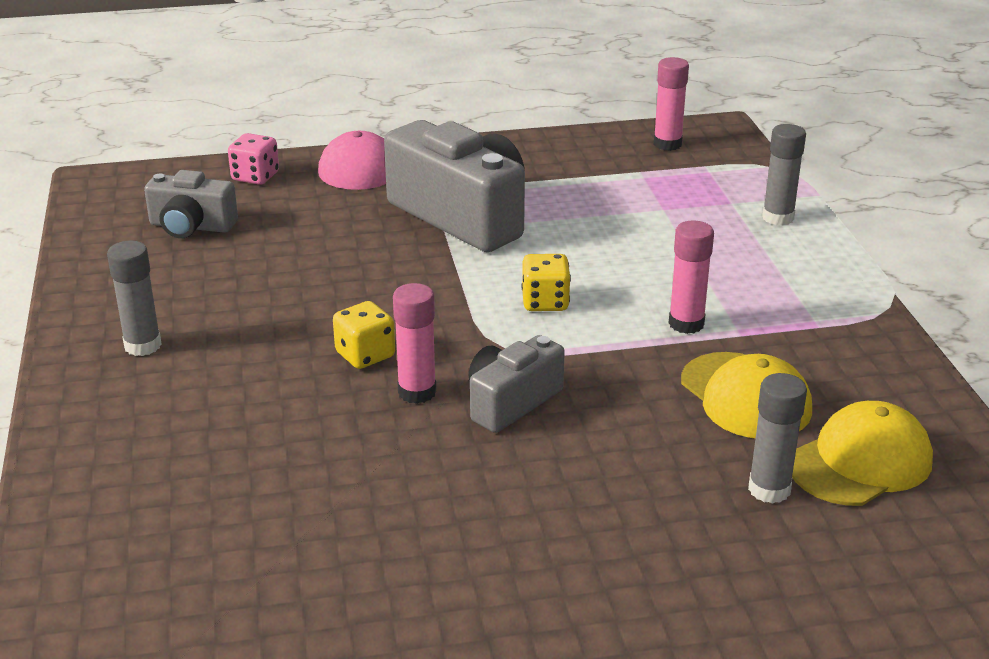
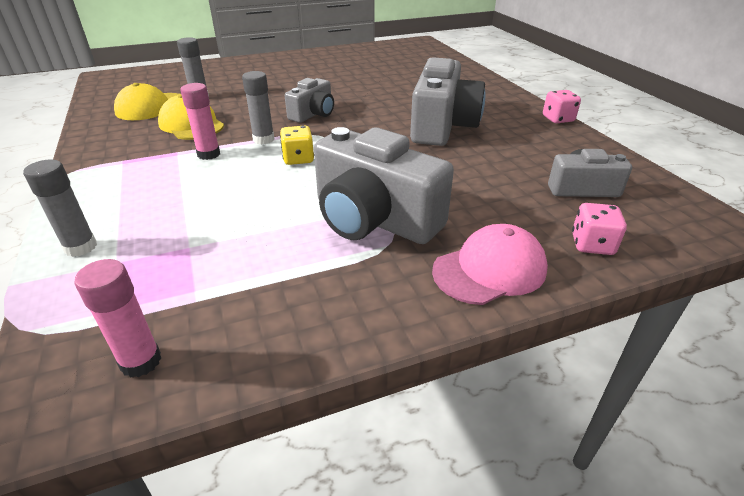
camera: 170 degrees right, 5 degrees up
grey glue stick [107,241,162,356] -> grey glue stick moved to [242,71,274,145]
yellow dice [333,301,395,369] -> none
pink glue stick [393,283,436,404] -> none
none -> grey camera [410,57,486,146]
none -> pink dice [543,90,581,123]

